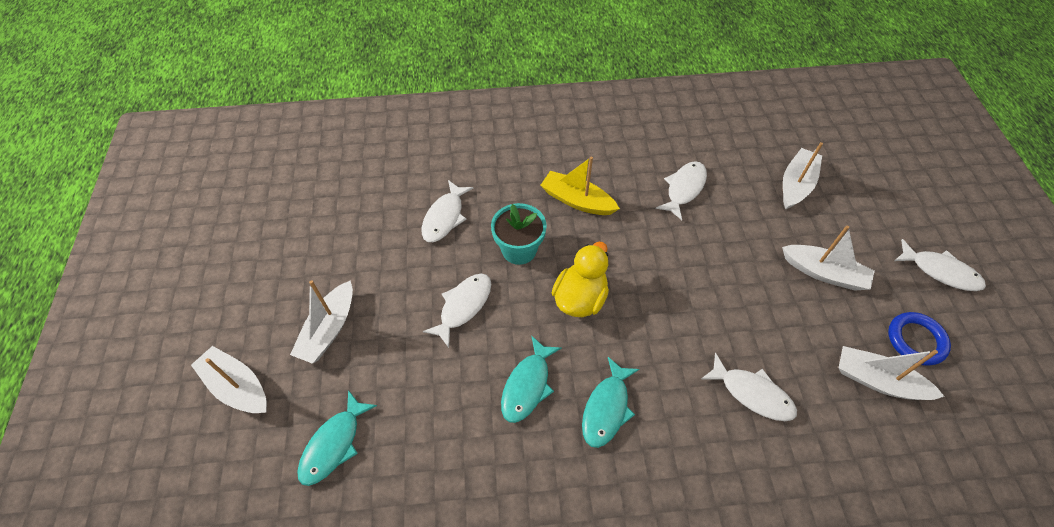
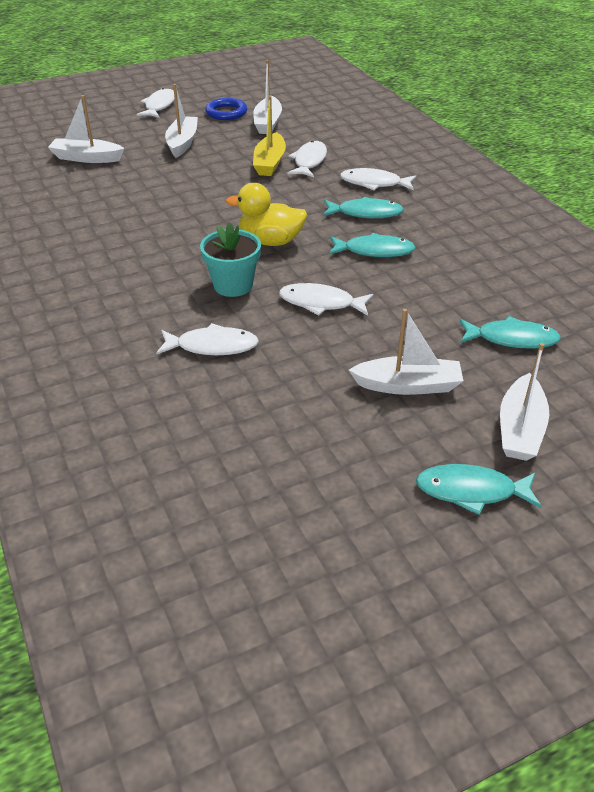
camera: 110 degrees left, 15 degrees down
yellow boat [540,156,620,215] -> yellow boat moved to [253,96,286,176]
white fish [656,161,707,220] -> white fish moved to [340,168,416,190]
none -> turquoise fish [416,464,542,515]

